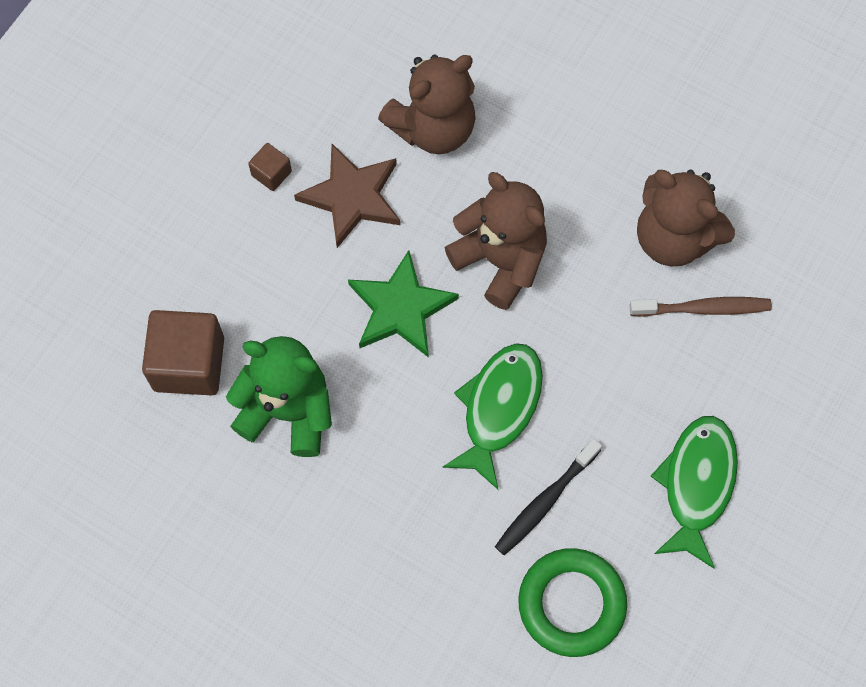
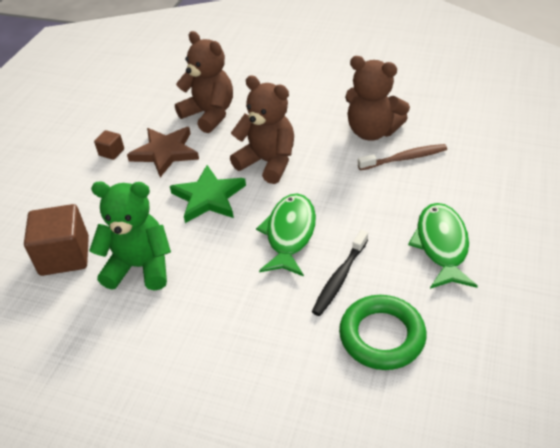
camera: 10 degrees left, 25 degrees down
brown teddy bear [378,55,476,154] -> brown teddy bear turned 90 degrees counterclockwise [175,31,233,133]

